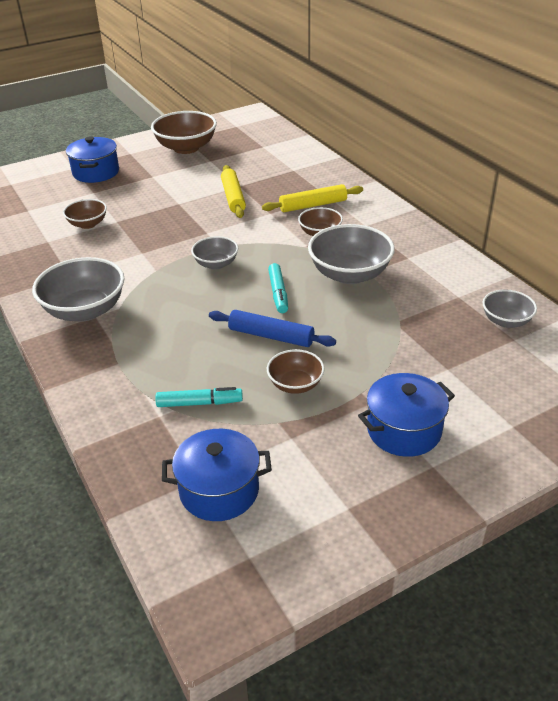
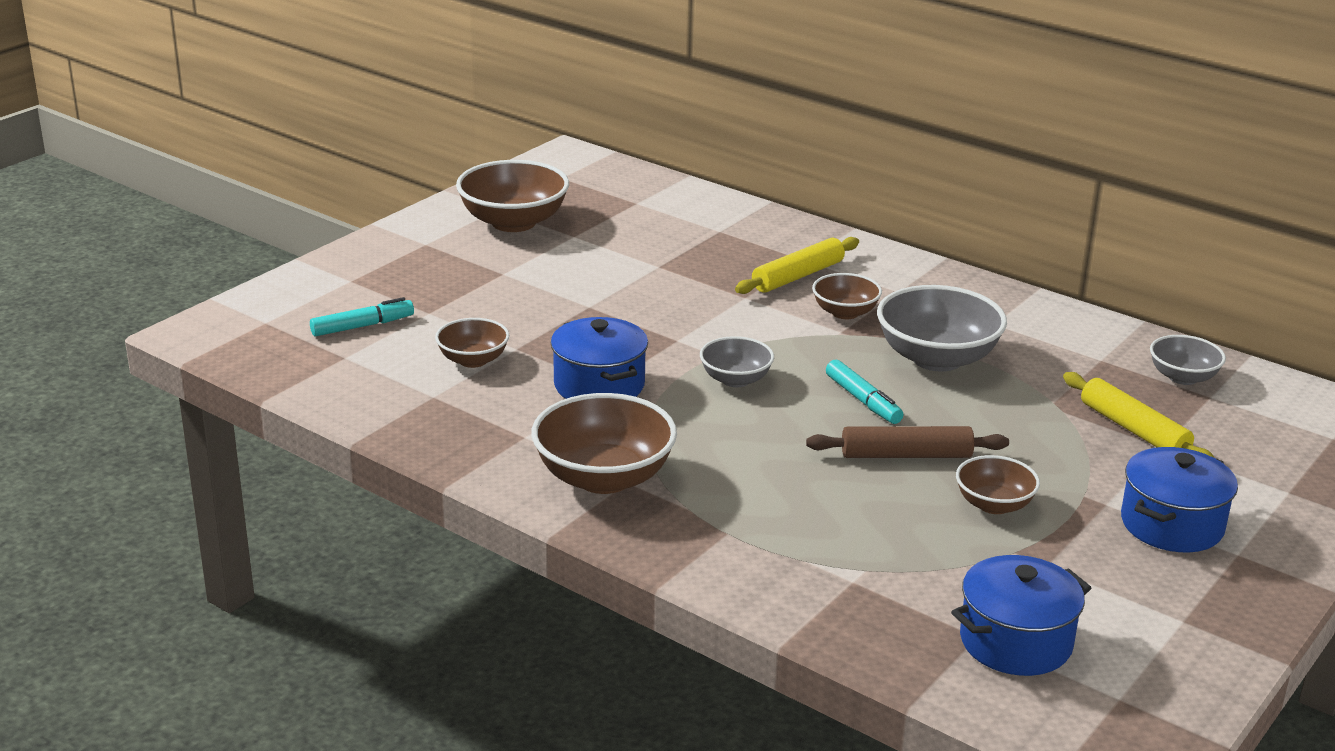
camera: 25 degrees left, 10 degrees down
grey bowl [32,257,125,322] -> brown bowl [531,393,677,494]
blue pot [66,136,119,183] -> blue pot moved to [551,317,648,399]
turquoise marker [155,387,243,407] -> turquoise marker moved to [310,297,414,337]
blue rolling pin [209,310,336,347] -> brown rolling pin [806,426,1009,458]
yellow rolling pin [221,165,246,218] -> yellow rolling pin moved to [1063,372,1214,458]

